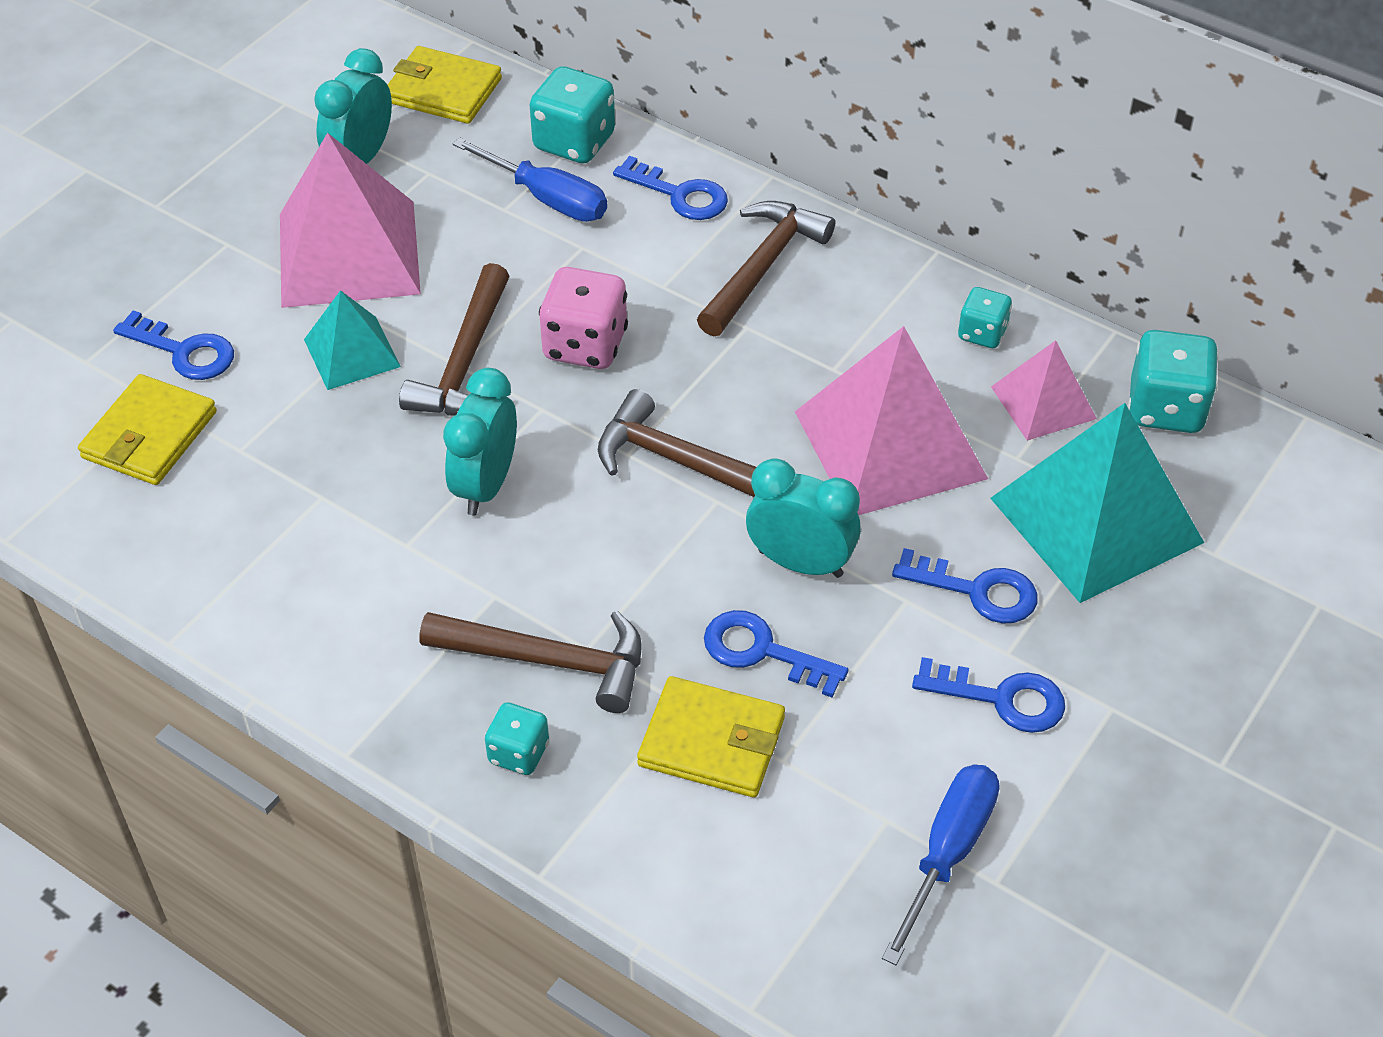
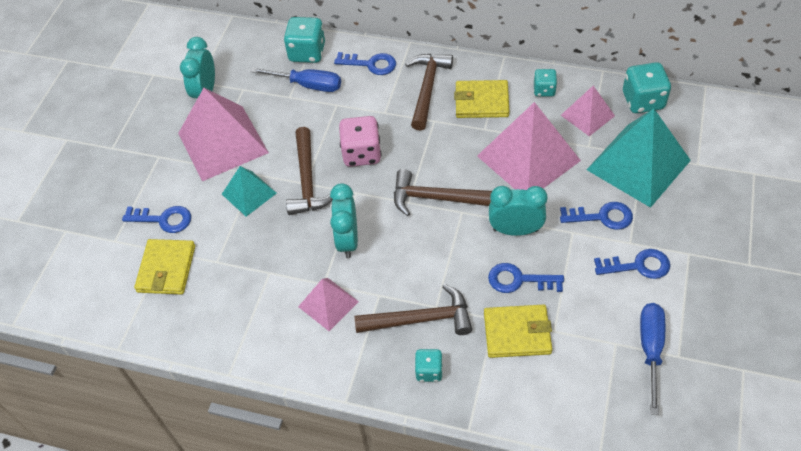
camera: 15 degrees left, 5 degrees up
yellow wallet [388,46,502,124] -> yellow wallet moved to [454,80,509,118]
none -> pink pyramid [298,278,359,331]

